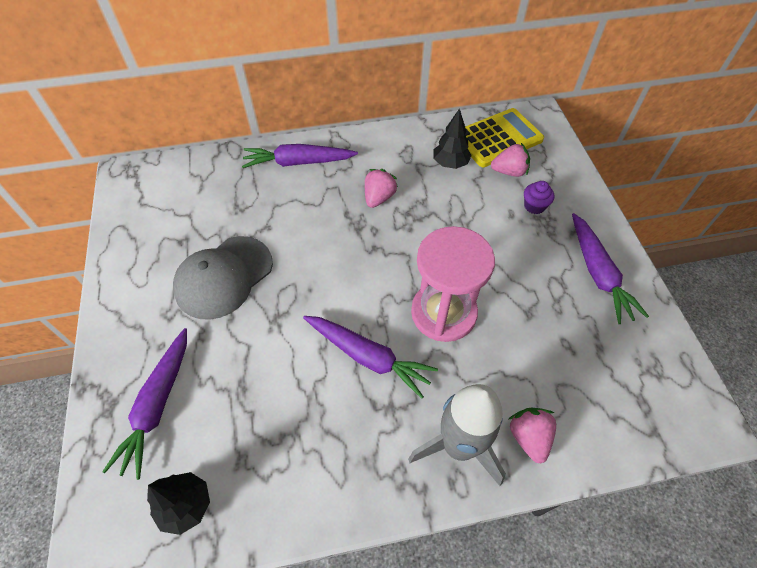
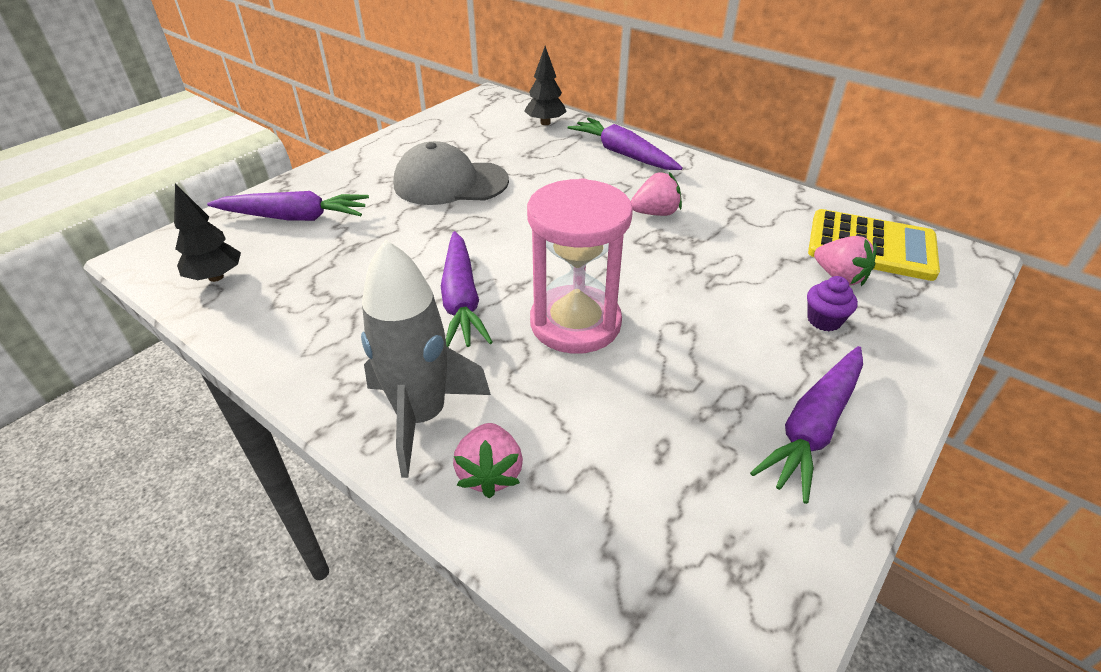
camera: 50 degrees right, 15 degrees down
purple carrot [102,328,187,480] -> purple carrot turned 150 degrees counterclockwise [207,191,369,221]
black tree [433,108,472,169] -> black tree moved to [524,46,566,125]
pink strawberry [509,407,556,463] -> pink strawberry turned 135 degrees clockwise [453,423,523,498]

